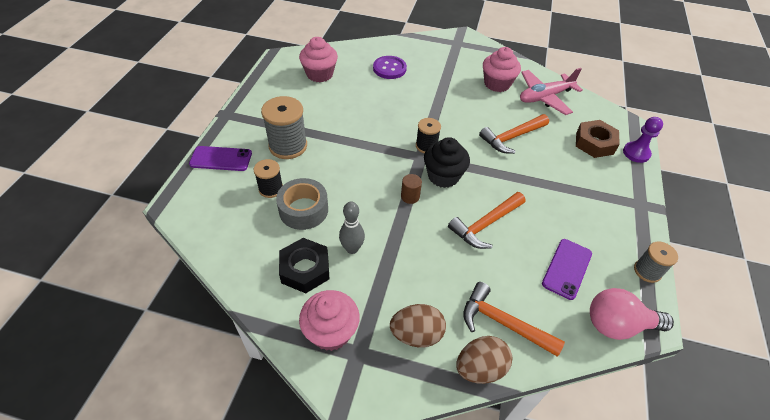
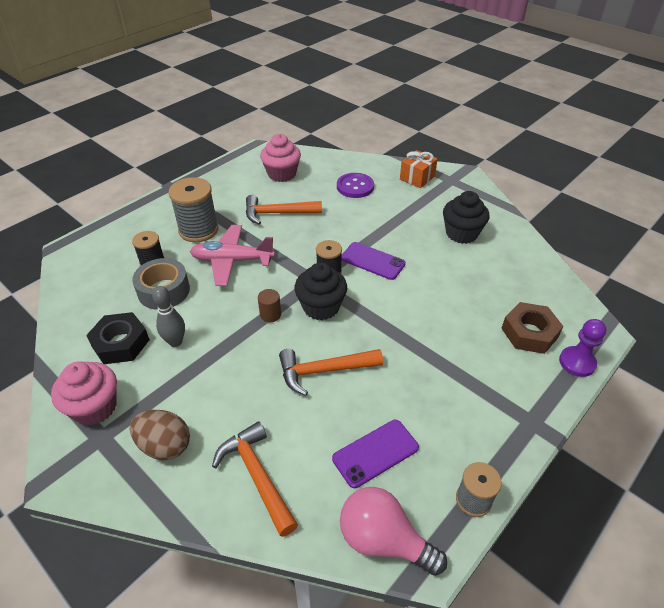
camera: 30 degrees right, 5 degrees down
purple phone [189,146,252,171] -> purple phone moved to [341,242,406,280]
brown egg [456,336,512,384] -> none
orange hammer [479,114,549,154] -> orange hammer moved to [246,195,322,225]
pink cupcake [483,47,521,92] -> black cupcake [443,191,489,244]
pink plane [520,68,583,115] -> pink plane moved to [190,225,275,286]
none -> orange gift [400,150,438,188]

